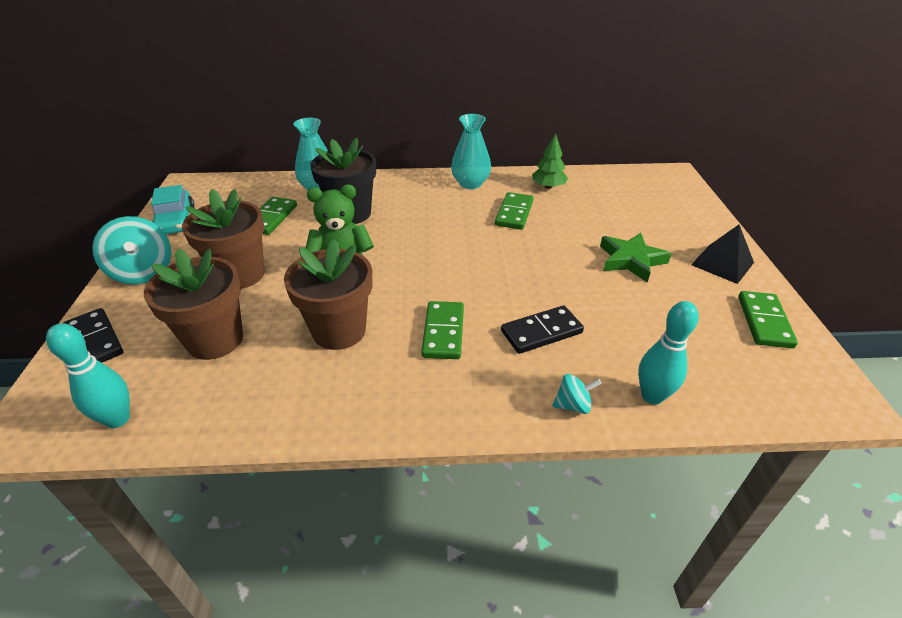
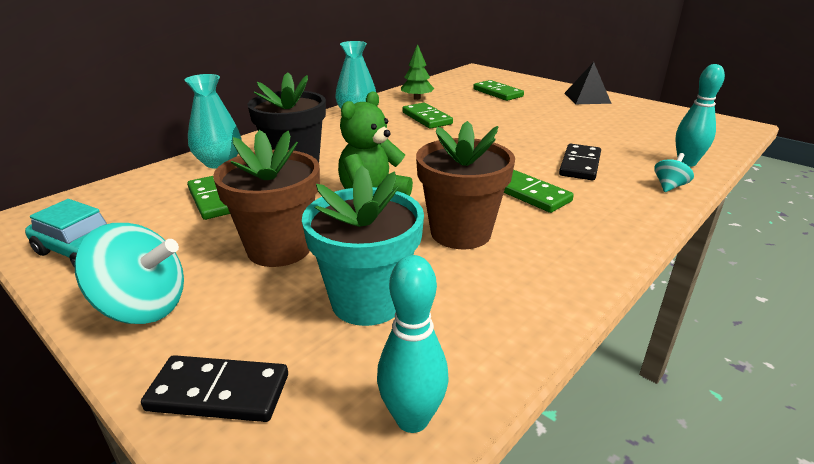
camera: 45 degrees left, 10 degrees down
brown flower pot [144,249,243,360] -> turquoise flower pot [302,166,424,326]
green star [600,232,672,283] -> none
green domino [738,291,798,348] -> green domino moved to [473,80,524,101]

